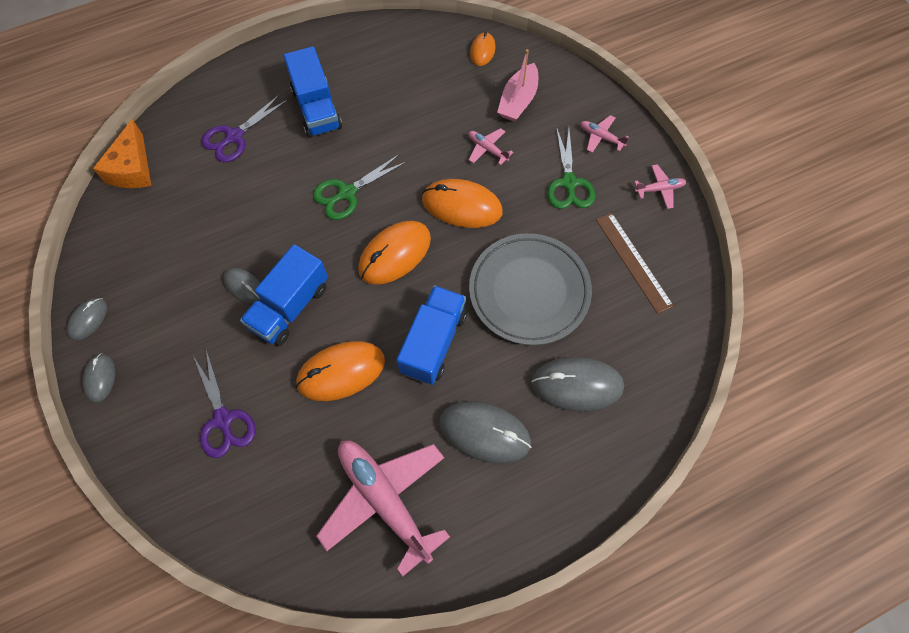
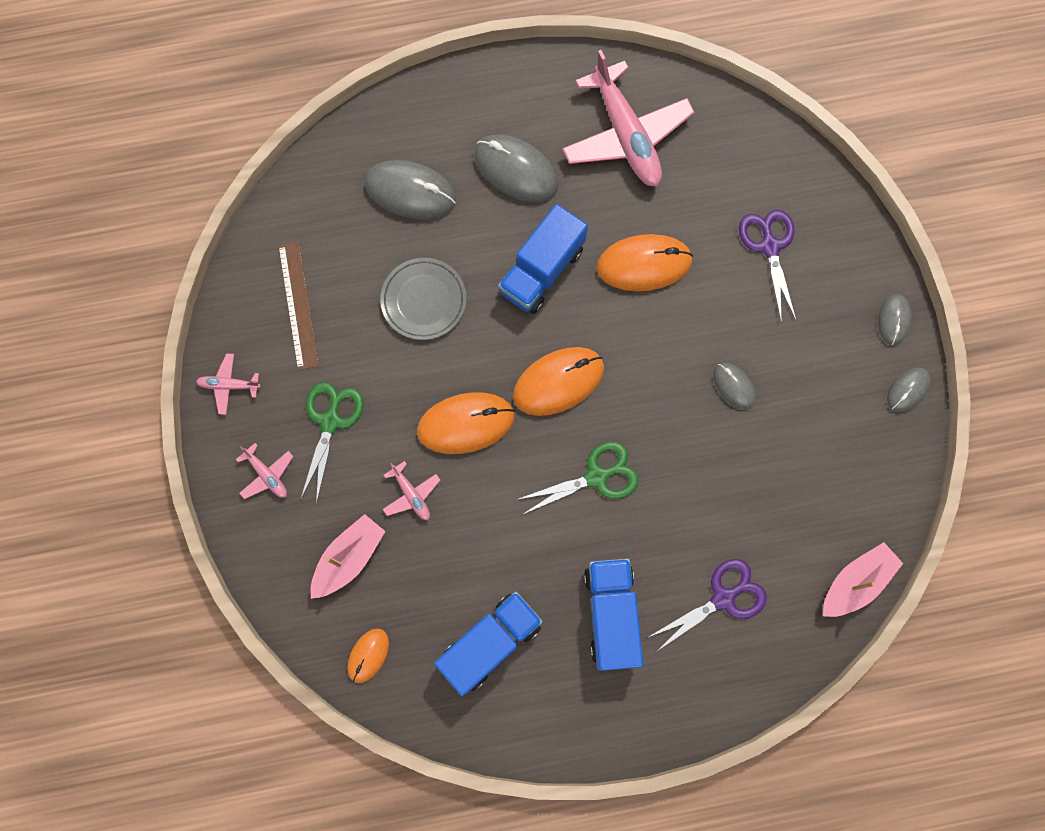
camera: 165 degrees left, 10 degrees up
orange cheese [93,119,151,188] -> pink boat [823,542,903,617]
blue truck [240,244,328,346] -> blue truck moved to [434,592,543,696]
orange mouse [422,179,503,228] -> orange mouse turned 45 degrees counterclockwise [417,392,515,454]
grey plate [469,233,592,345] -> grey plate [380,258,467,340], size x0.64

